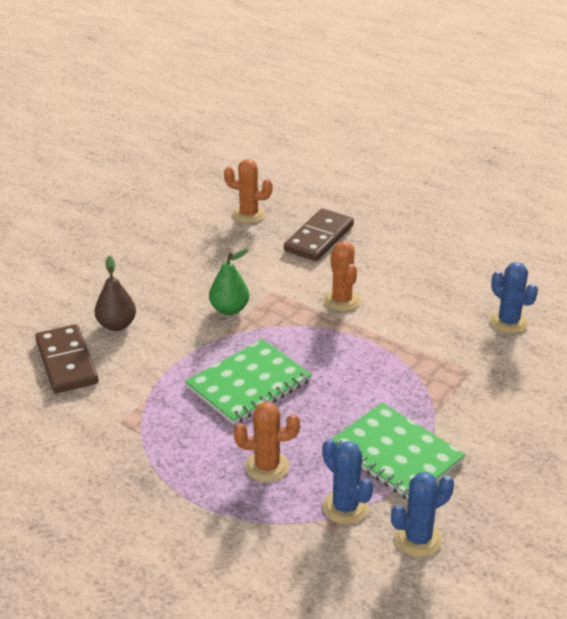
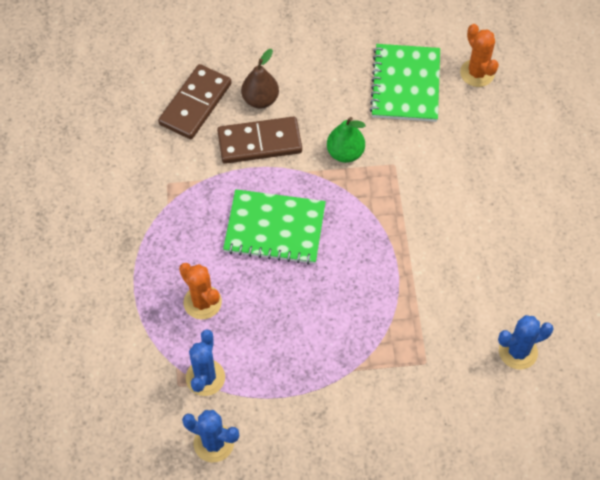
camera: 50 degrees right, 25 degrees up
brown domino [284,208,354,261] -> brown domino moved to [217,116,302,164]
orange cactus [324,241,361,311] -> none
green notebook [332,402,466,499] -> green notebook moved to [370,44,440,122]
blue cactus [490,262,538,333] -> blue cactus turned 60 degrees clockwise [498,315,554,370]

